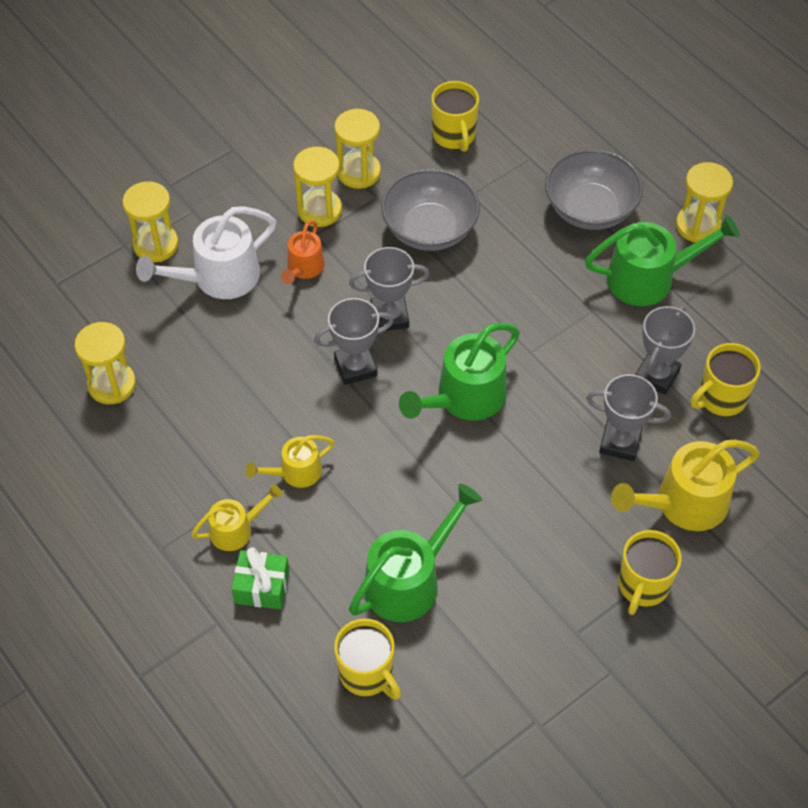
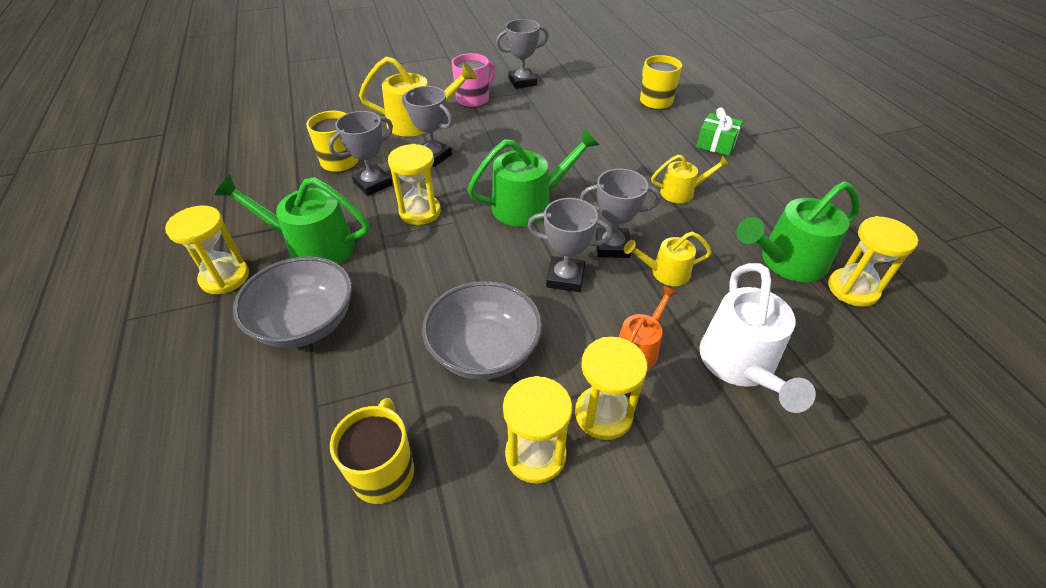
camera: 160 degrees left, 10 degrees down
yellow hourglass [122,181,179,262] -> yellow hourglass moved to [388,144,441,225]
white watering can [136,206,276,299] -> white watering can turned 105 degrees clockwise [699,263,816,413]
yellow watering can [191,484,283,551] -> yellow watering can moved to [624,232,712,286]
green watering can [349,483,482,622] -> green watering can moved to [736,181,860,282]
yellow mug [618,530,682,615] -> pink mug [452,53,495,108]
none -> grey trophy [496,19,549,89]

